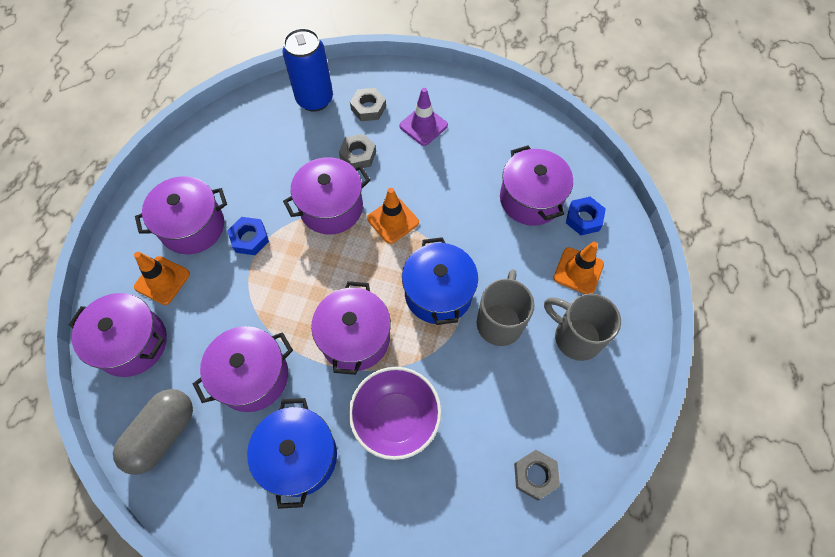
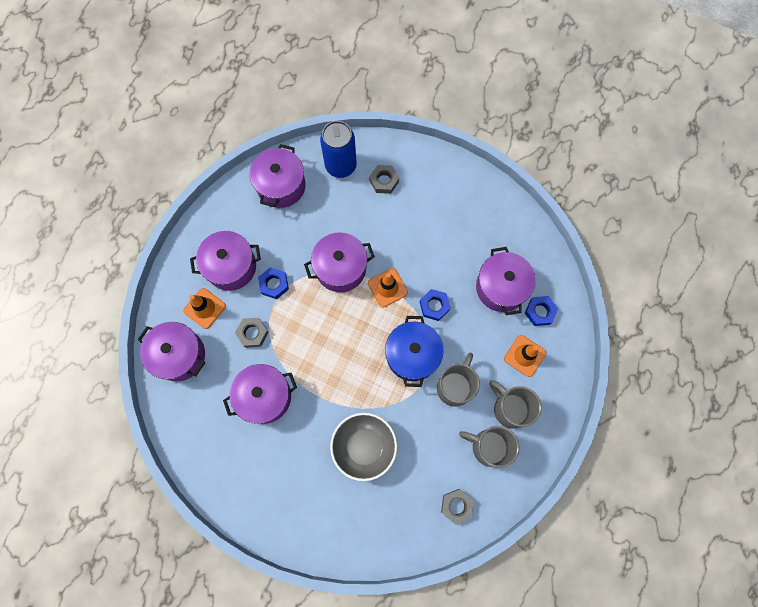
camera: 10 degrees right, 10 degrees up
grey capsule [113,389,193,475] -> none
blue pot [247,398,337,509] -> none
purple pot [311,281,391,375] -> purple pot moved to [250,144,306,208]
grey nut [339,134,376,168] -> grey nut moved to [235,318,269,348]
purple bowl [349,367,441,460] -> grey bowl [330,413,397,481]
purple traffic cone [399,88,448,146] -> none
none -> blue nut [420,289,451,321]
none -> grey mug [459,426,519,468]

